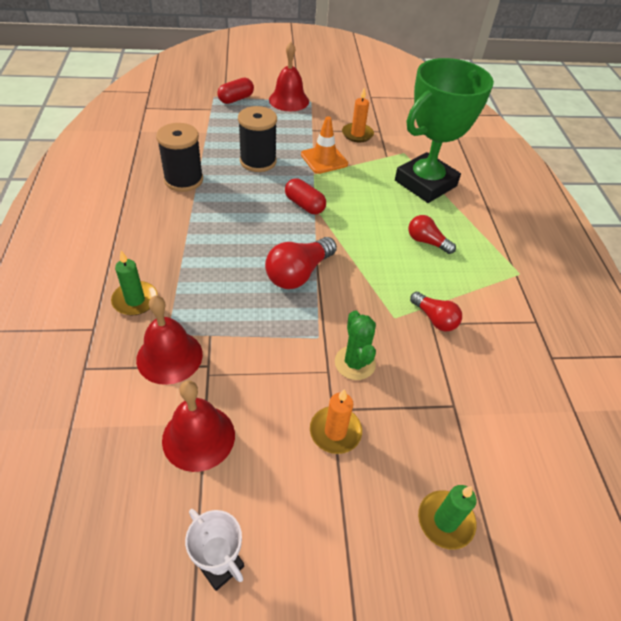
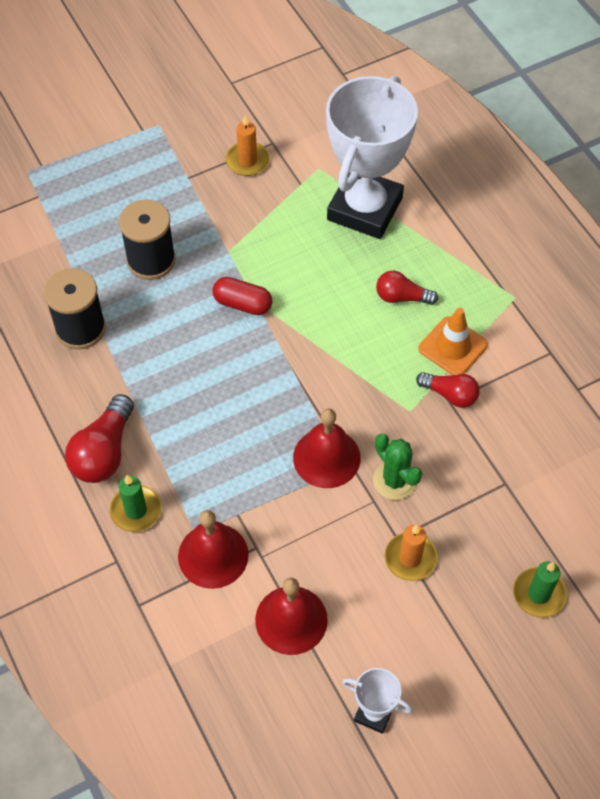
camera: 20 degrees left, 10 degrees up
red capsule [217,78,254,104] -> none
red light bulb [265,237,337,289] -> red light bulb moved to [65,394,134,483]
red bell [269,42,309,111] -> red bell moved to [293,408,361,488]
orange traffic cone [301,117,348,174] -> orange traffic cone moved to [418,308,488,375]
green trophy [395,58,494,203] -> white trophy [326,76,418,239]

